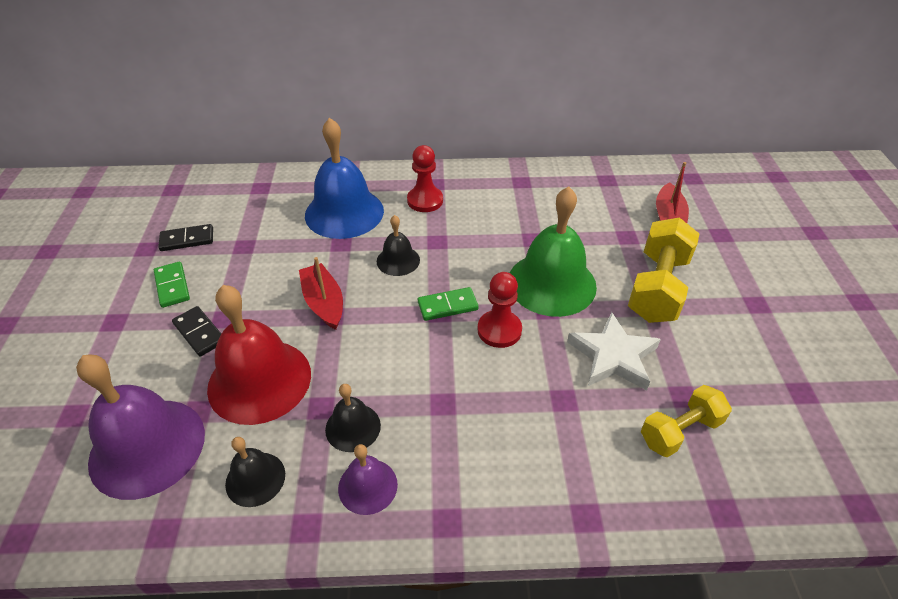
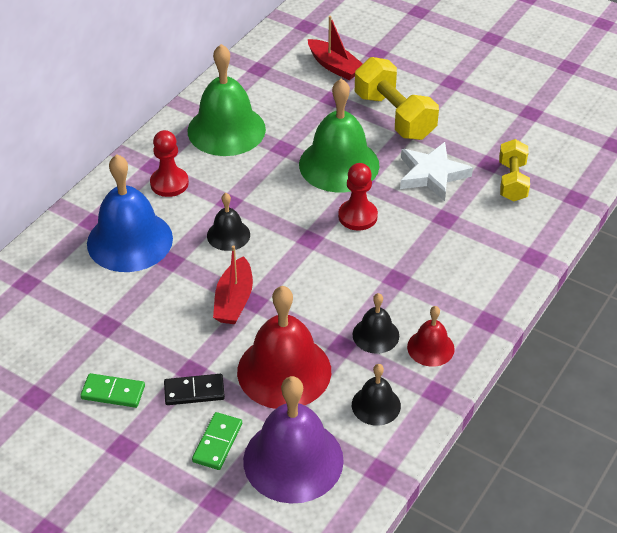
camera: 55 degrees left, 0 degrees up
black domino [158,224,213,251] -> none
red boat [299,257,343,330] -> red boat turned 90 degrees counterclockwise [213,245,253,324]
purple bell [338,444,398,515] -> red bell [407,306,455,367]
green domino [418,287,479,321] -> green domino moved to [192,412,242,470]
none -> green bell [188,44,266,156]

